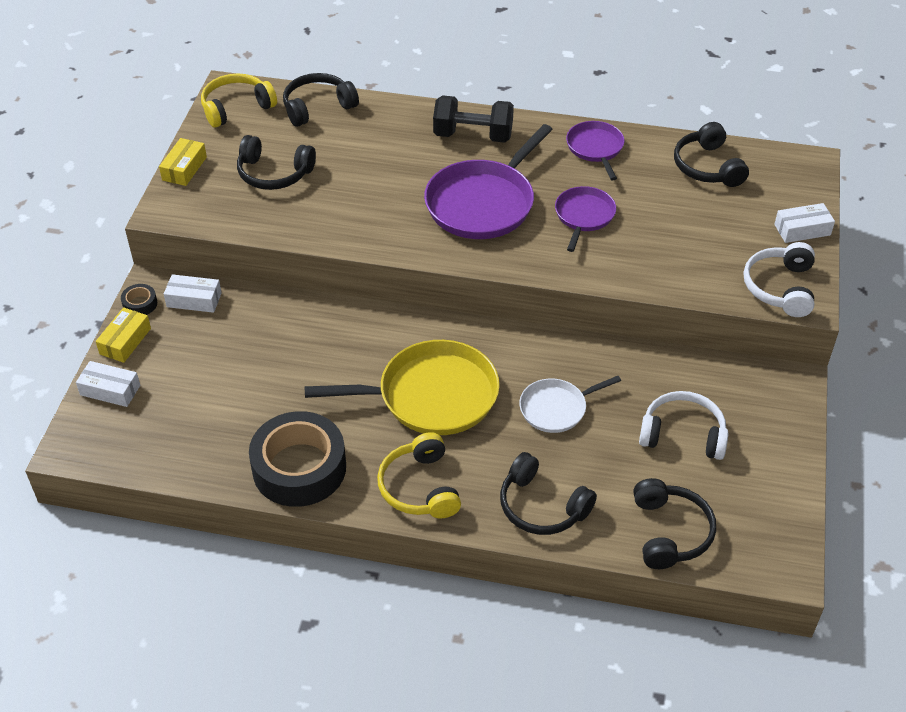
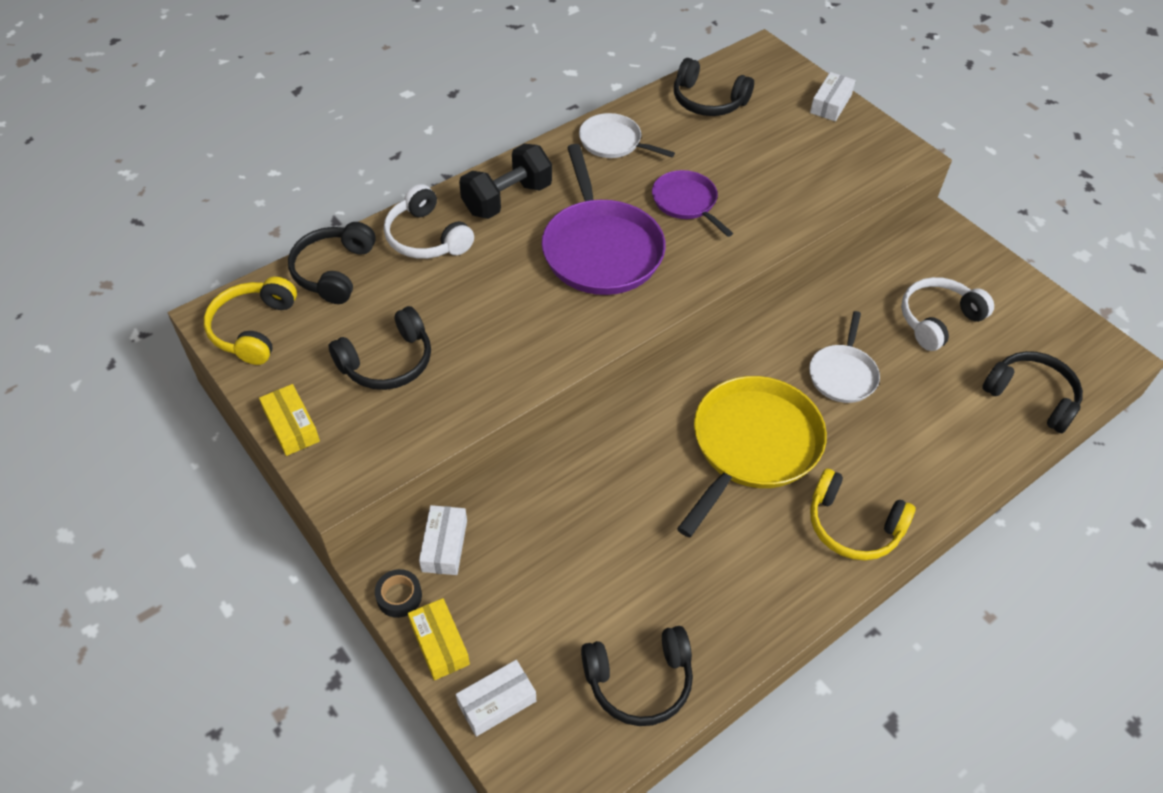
camera: 50 degrees left, 5 degrees up
white box [164,274,222,313] -> white box turned 45 degrees counterclockwise [419,505,467,575]
black tape [249,411,346,507] -> none
black headphones [500,452,597,535] -> black headphones moved to [581,626,693,726]
purple pan [566,121,624,181] -> white pan [579,113,675,158]
white headphones [743,242,815,317] -> white headphones moved to [384,184,474,259]

